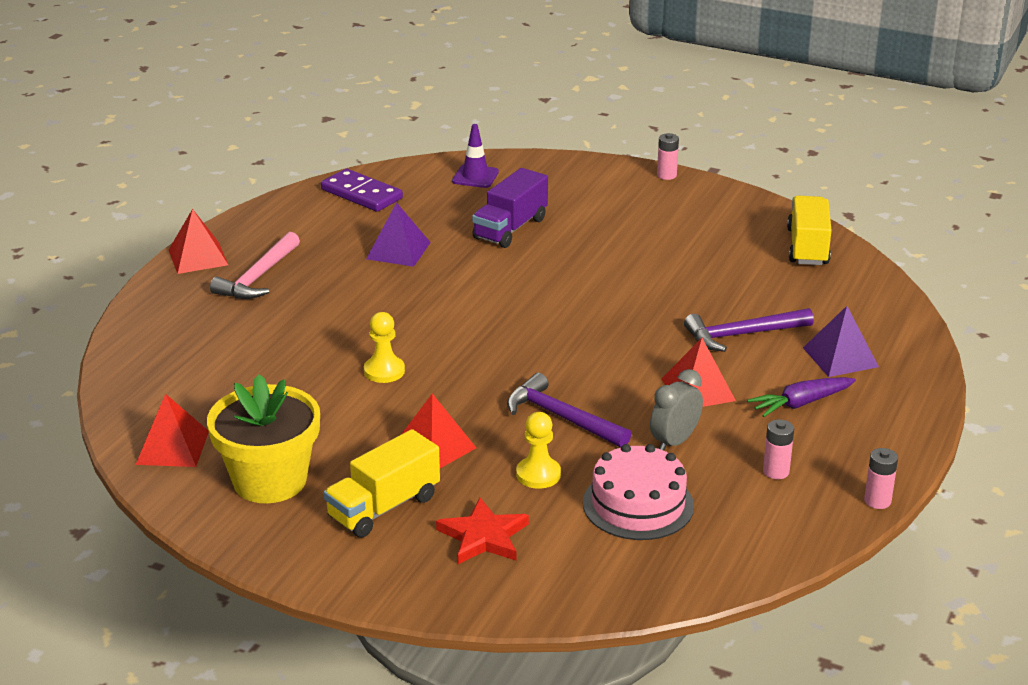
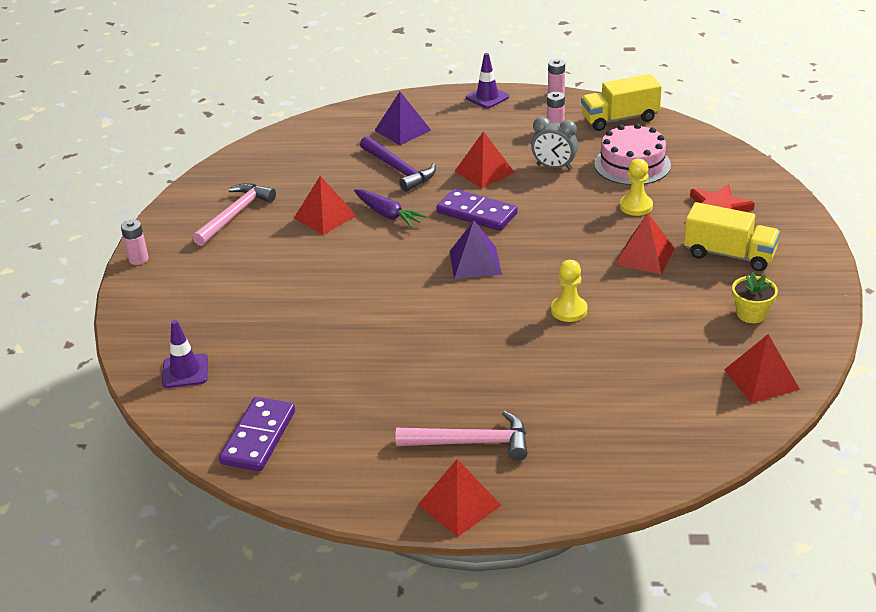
camera: 110 degrees left, 5 degrees up
yellow flower pot [207,374,320,504] -> yellow flower pot [732,272,778,323], size x0.49
purple pyramid [366,202,431,267] -> purple pyramid moved to [449,221,502,279]
purple truck [472,168,548,248] -> none
purple hammer [507,373,631,447] -> none
purple carrot [747,377,856,417] -> purple carrot moved to [354,189,428,228]
yellow truck [787,196,832,265] -> yellow truck moved to [581,74,662,131]
none -> pink hammer [192,183,276,246]
none -> red pyramid [294,176,357,235]
none -> purple domino [436,189,518,231]
none -> purple traffic cone [466,53,509,108]

